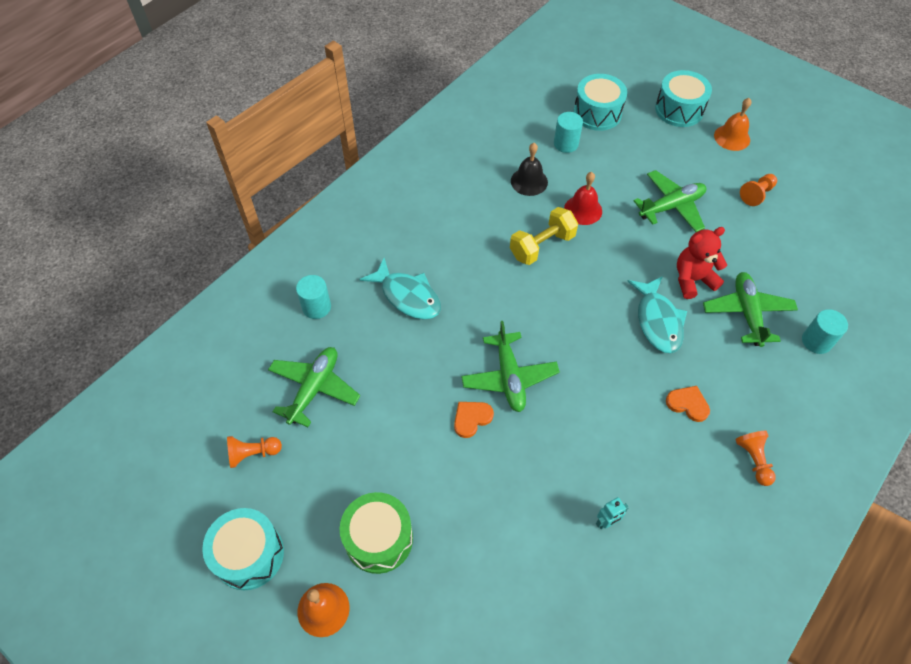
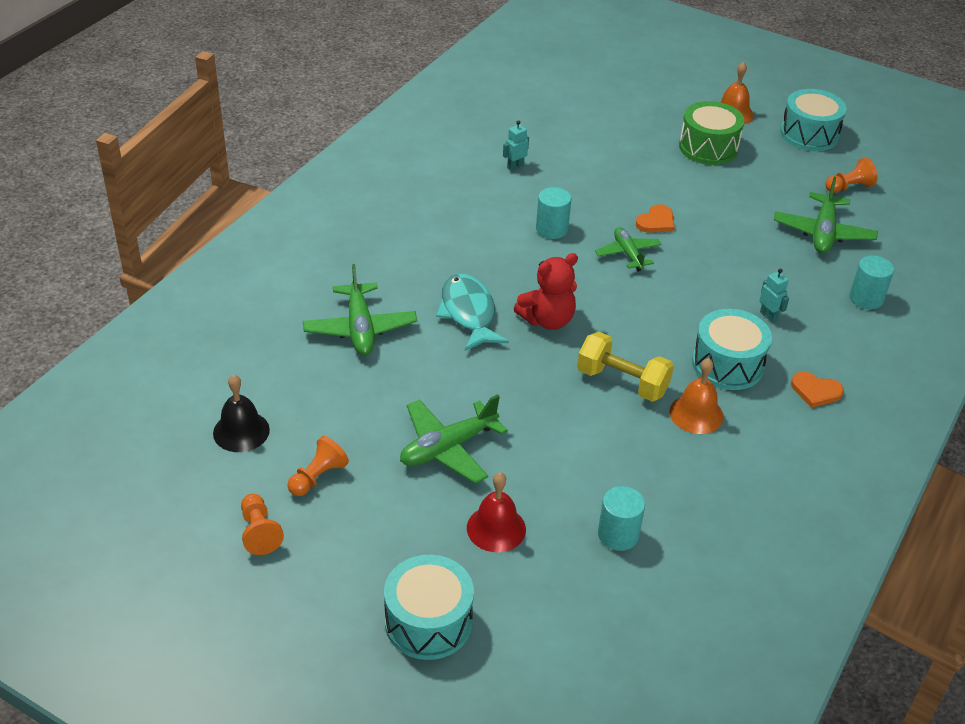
camera: 170 degrees right, 15 degrees down
turquoise fish [359,258,441,319] -> turquoise robot [760,268,789,323]
green plane [461,321,560,412] -> green plane [595,227,662,271], size x0.66
yellow dumbbell [510,207,578,265] -> yellow dumbbell turned 75 degrees clockwise [577,332,674,402]
black bell [511,143,548,196] -> black bell moved to [213,374,270,452]
red bell [564,172,602,225] -> red bell moved to [467,472,526,552]
turquoise drum [573,74,627,131] -> turquoise drum moved to [692,309,772,390]
orange heart [666,386,710,422] -> orange heart moved to [791,372,844,408]
red teddy bear [677,227,727,299] -> red teddy bear moved to [514,253,578,330]
orange bell [714,98,751,151] -> orange bell moved to [669,358,724,434]
orange pawn [735,431,776,486] -> orange pawn moved to [241,494,284,555]
turquoise cylinder [802,309,848,354] -> turquoise cylinder moved to [536,187,571,239]

